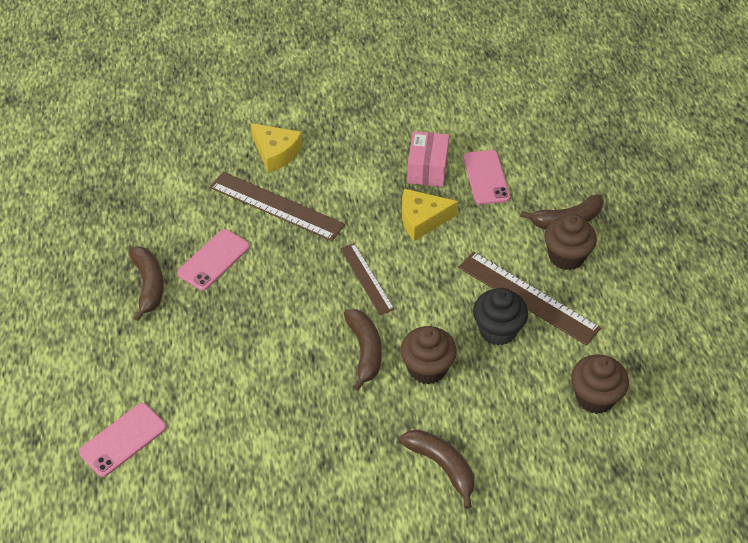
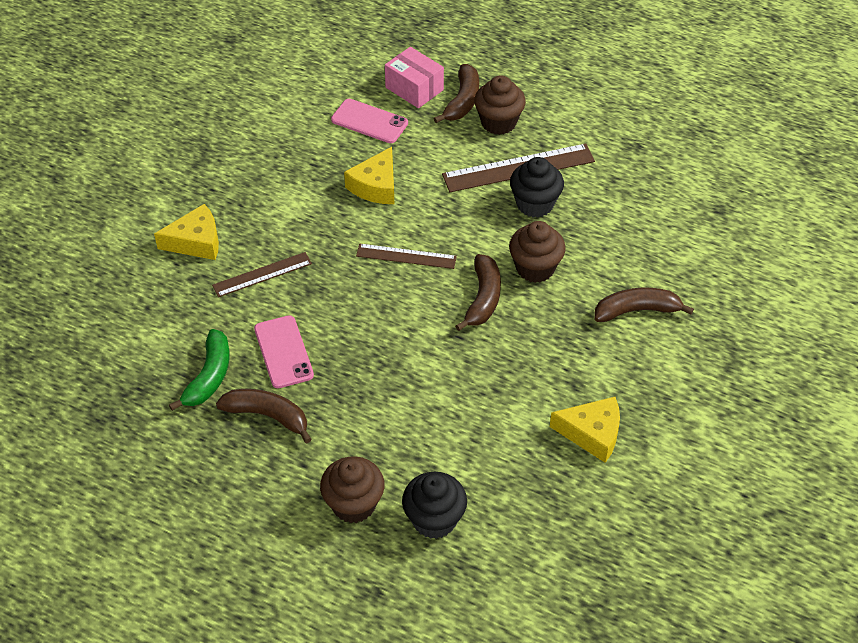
camera: 55 degrees left, 0 degrees up
pink phone [79,403,166,477] -> black cupcake [402,472,467,539]
brown ruler [210,172,345,241] -> brown ruler [212,252,312,297], size x0.62
brown banana [344,309,382,391] -> brown banana turned 75 degrees clockwise [455,254,501,331]
pink box [407,131,449,187] -> pink box moved to [385,47,444,108]
brown cupcake [571,355,629,414] -> brown cupcake moved to [320,457,385,523]
none -> green banana [169,329,229,411]
none -> yellow cheese [550,397,620,463]

